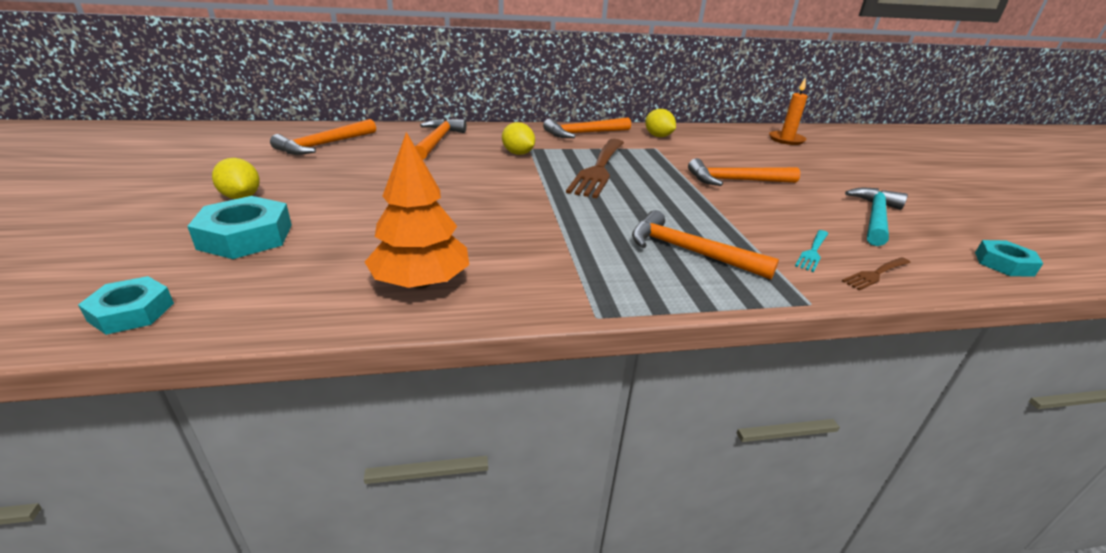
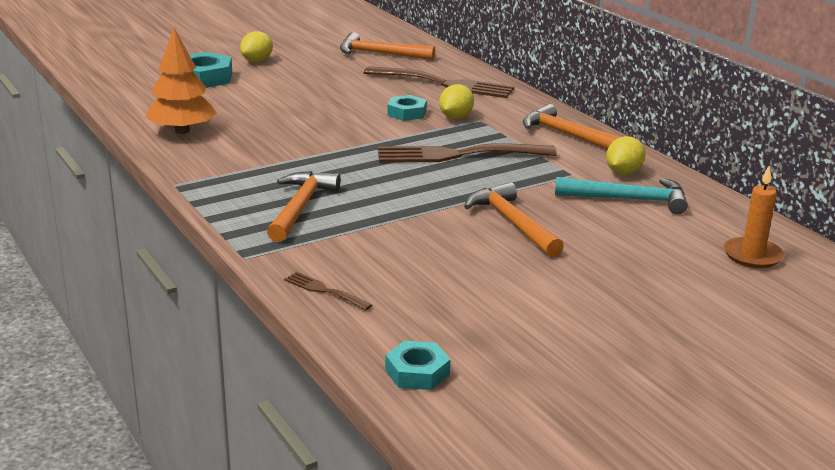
camera: 70 degrees right, 5 degrees down
turquoise nut [78,276,174,335] -> turquoise nut moved to [387,95,427,121]
orange hammer [415,118,466,160] -> brown fork [364,66,515,98]
turquoise fork [795,230,829,272] -> none
turquoise hammer [845,188,908,246] -> turquoise hammer moved to [555,177,688,214]

